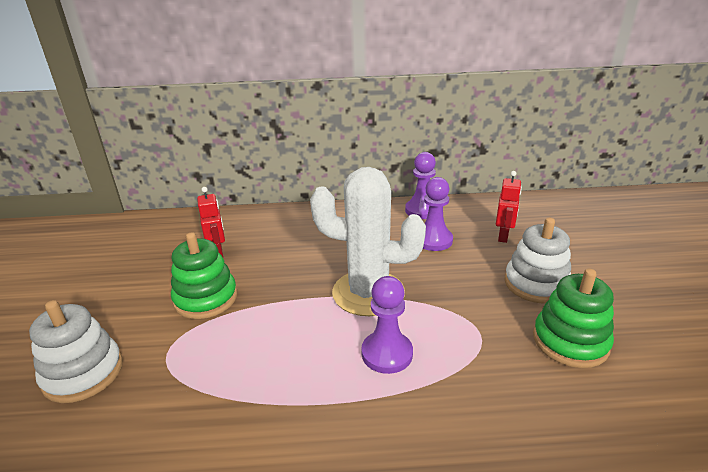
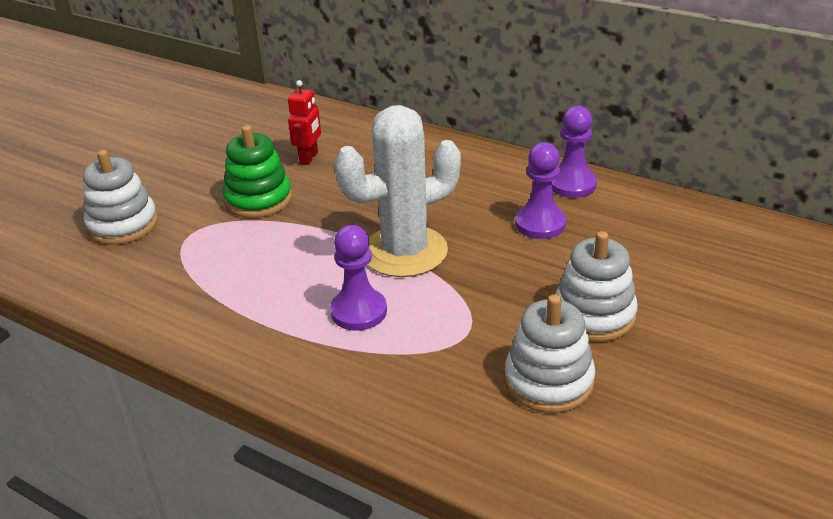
camera: 35 degrees right, 5 degrees up
white cactus [310,167,426,316] -> white cactus turned 75 degrees counterclockwise [334,105,461,277]
red robot [496,171,522,243] -> none
green stacking toy [533,269,614,368] -> white stacking toy [505,295,596,413]

